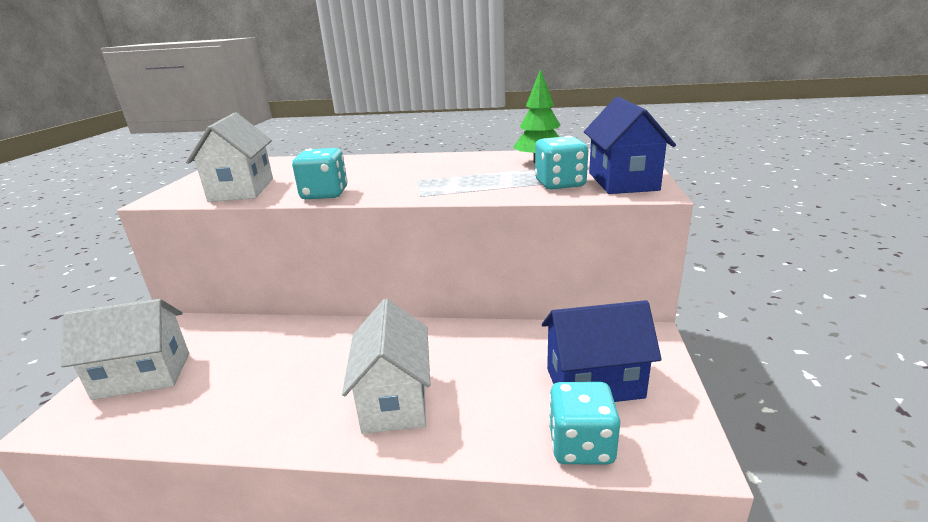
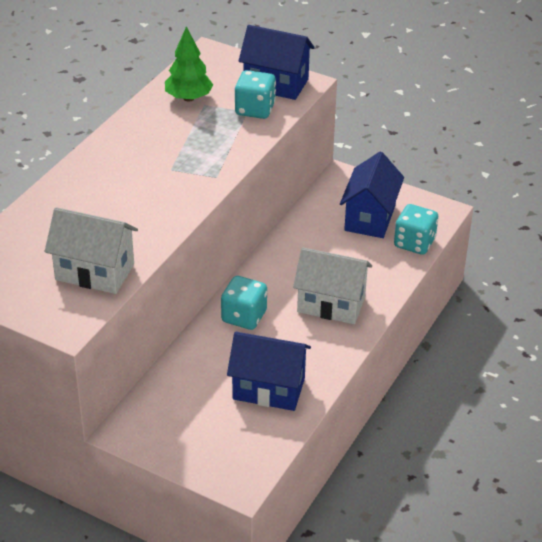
camera: 70 degrees left, 15 degrees up
white house [61,299,189,400] -> none
turquoise dice [292,148,348,199] -> turquoise dice moved to [221,276,267,330]
none -> blue house [227,332,311,411]

